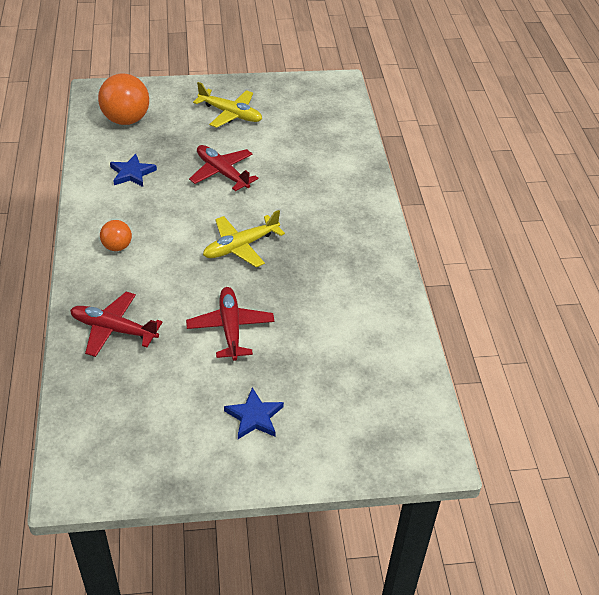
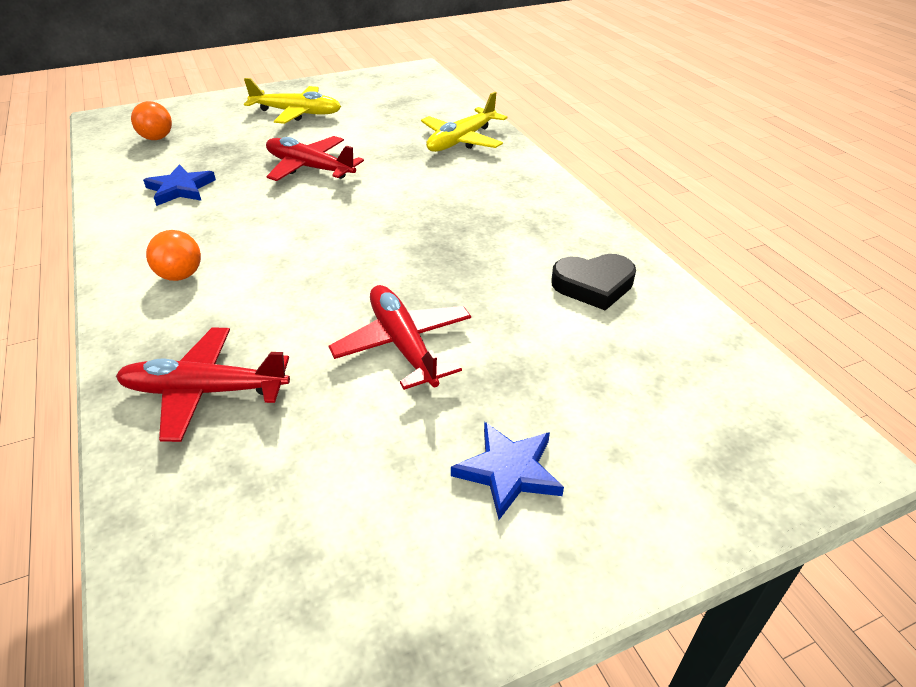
camera: 15 degrees left, 5 degrees down
orange ball [98,74,149,125] -> orange ball [131,101,172,140], size x0.54
yellow plane [203,210,285,267] -> yellow plane moved to [421,92,507,152]
none -> black heart [551,254,636,310]

